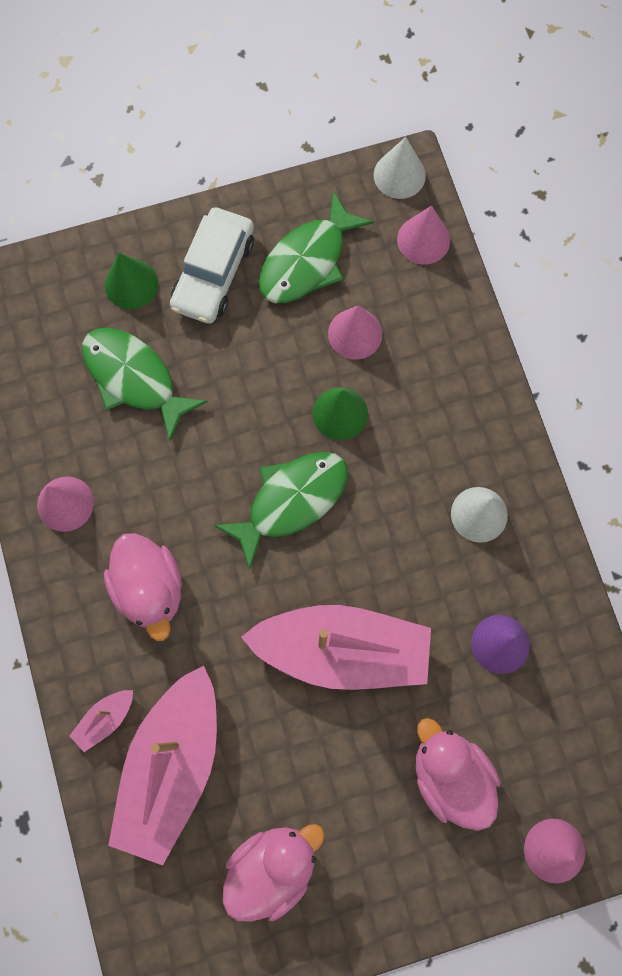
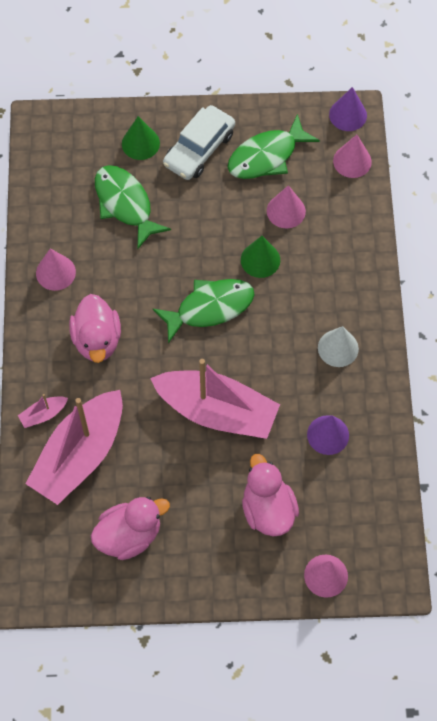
camera: 15 degrees right, 10 degrees down
white cone [374,137,426,199] -> purple cone [329,87,367,131]

